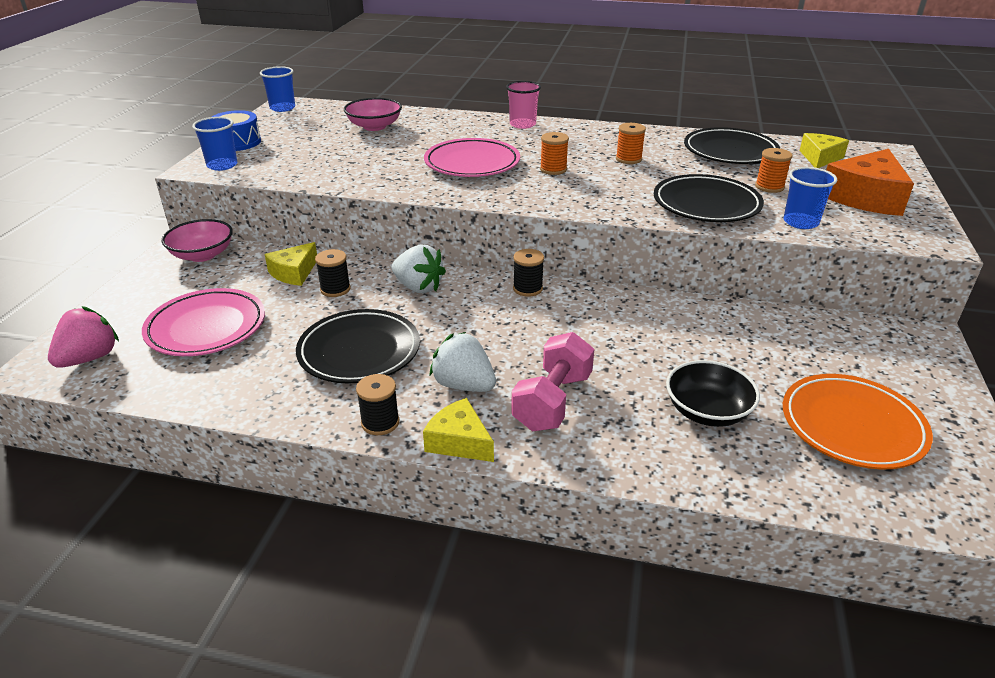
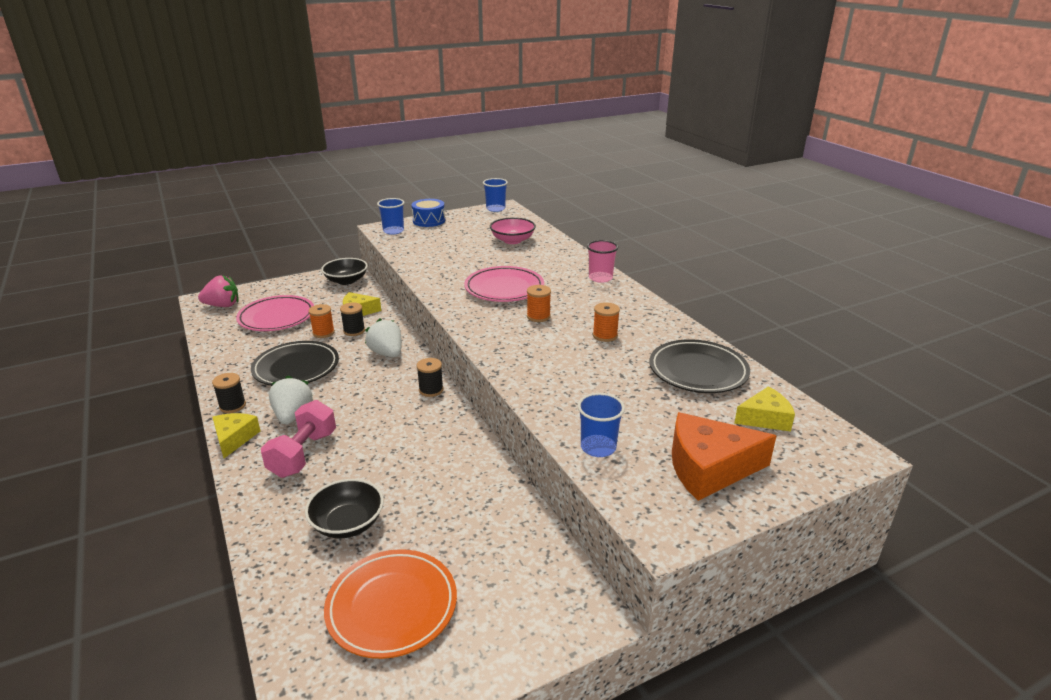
camera: 50 degrees right, 5 degrees down
pink bowl [161,219,233,262] -> black bowl [321,258,368,285]
white strawberry [392,245,446,293] -> white strawberry turned 150 degrees clockwise [365,318,402,357]
pink dumbbell [511,332,594,431] -> pink dumbbell turned 60 degrees counterclockwise [261,400,336,478]
black plate [654,174,764,222] -> none
orange spool [755,148,793,193] -> orange spool moved to [309,304,335,338]

